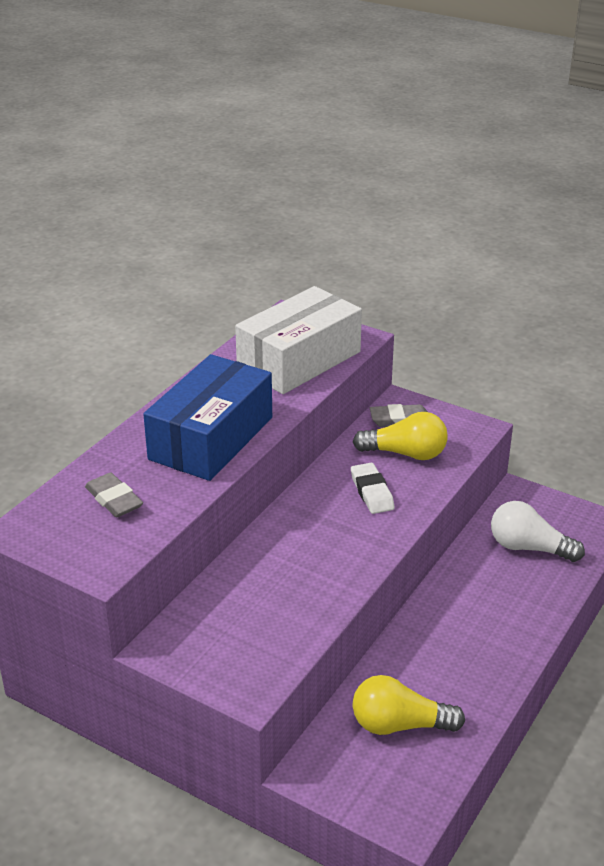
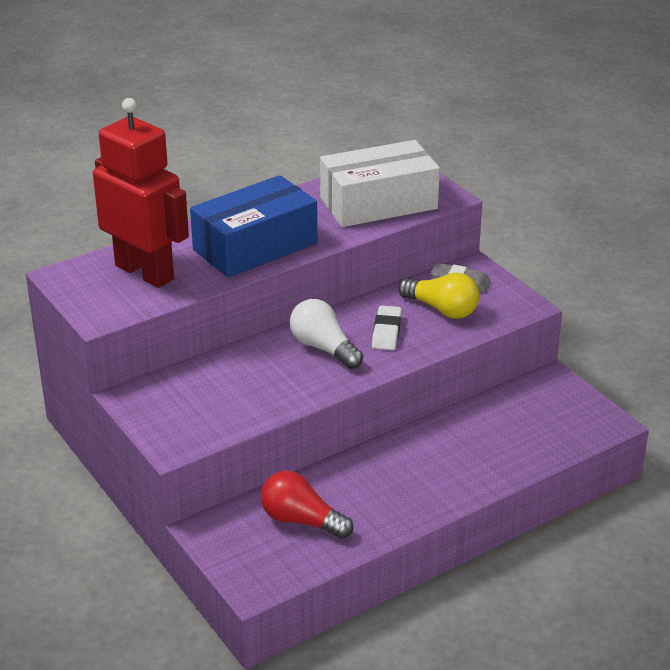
camera: 25 degrees right, 0 degrees up
grey eraser [85,473,143,517] -> red robot [93,98,189,288]
yellow light bulb [353,675,465,735] -> red light bulb [261,471,353,539]
white light bulb [491,501,585,562] -> white light bulb moved to [290,299,363,369]

